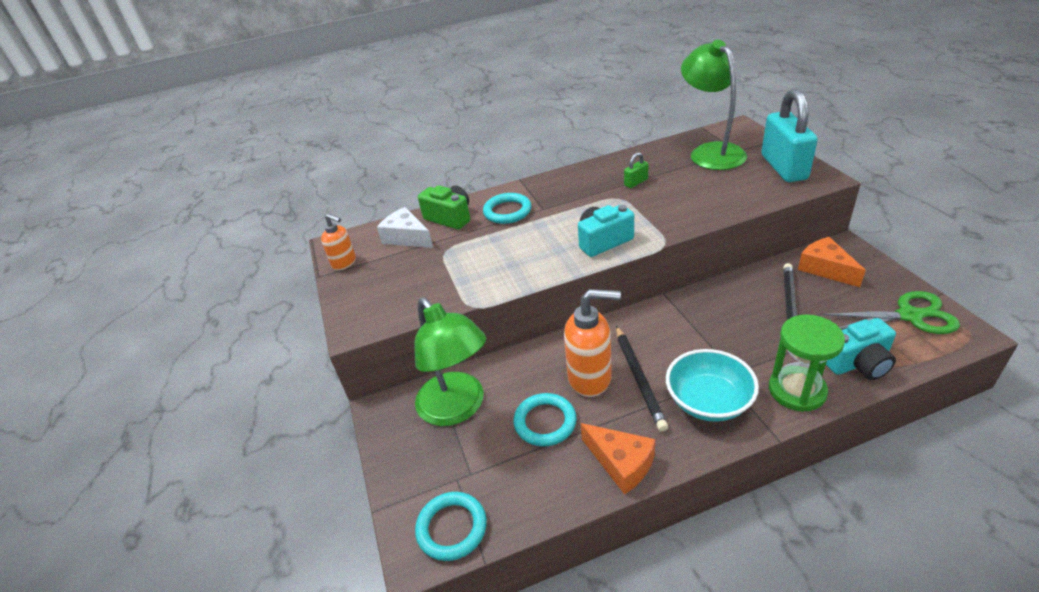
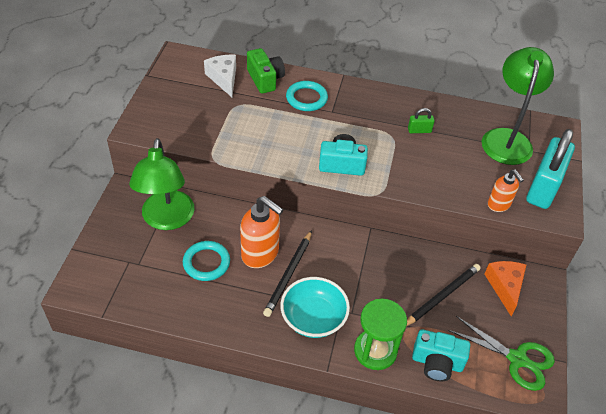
camera: 25 degrees right, 10 degrees up
orange soap dispenser [321,213,356,271] -> orange soap dispenser moved to [488,169,524,212]
turquoise ring [415,492,487,561] -> none
orange cheese [581,423,655,494] -> none

